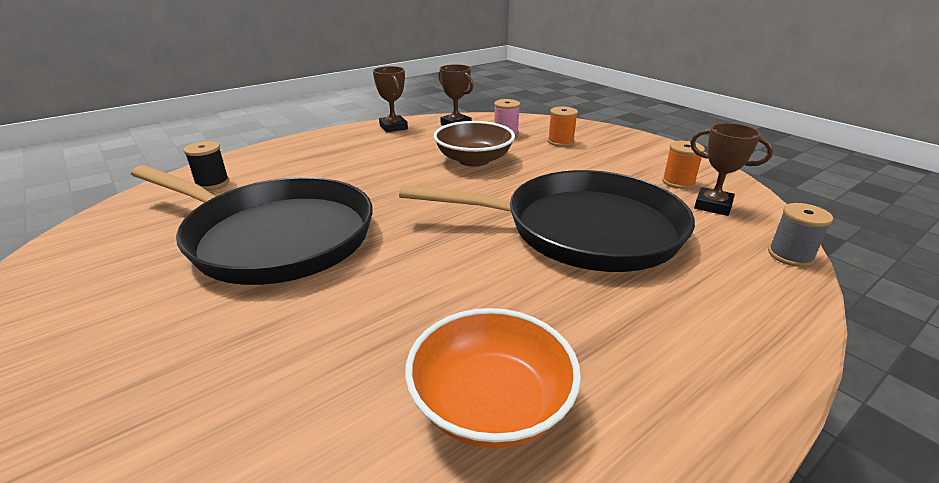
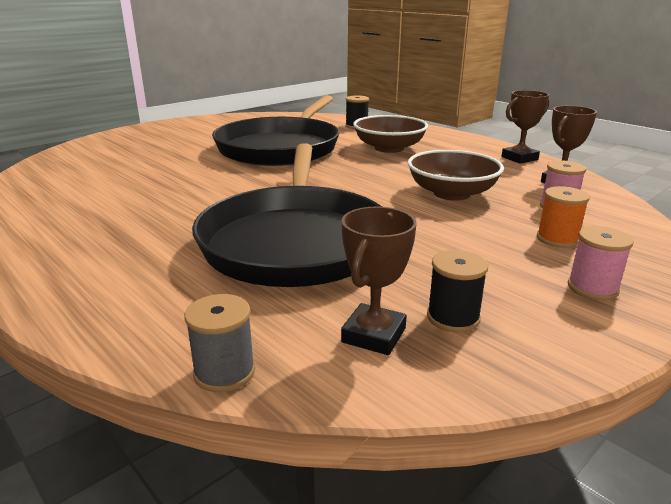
camera: 85 degrees right, 5 degrees down
orange bowl [405,308,581,448] -> none
orange spool [662,141,705,189] -> black spool [427,250,488,333]
none -> brown bowl [353,115,428,153]
none -> pink spool [568,226,634,300]

